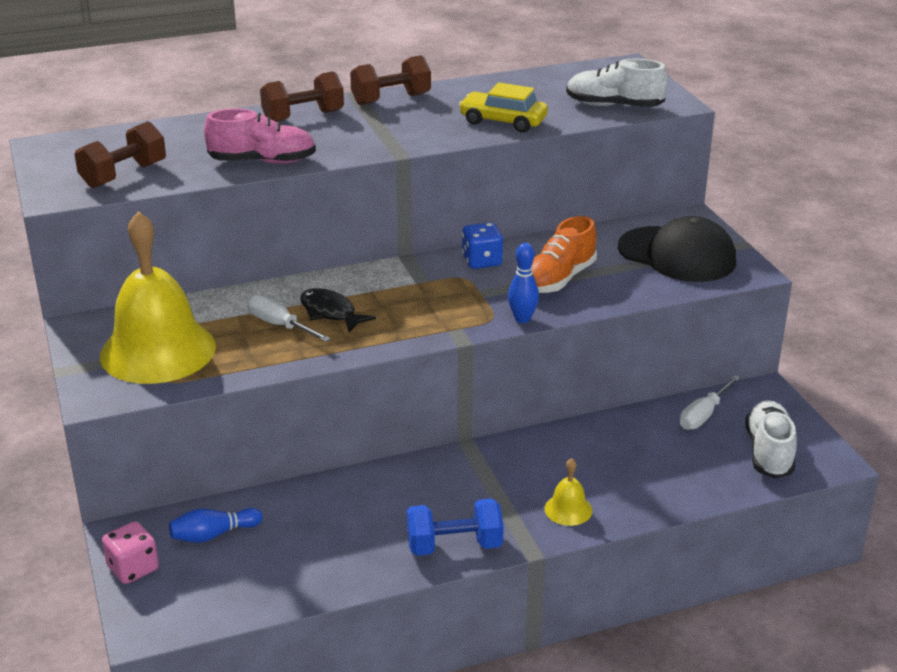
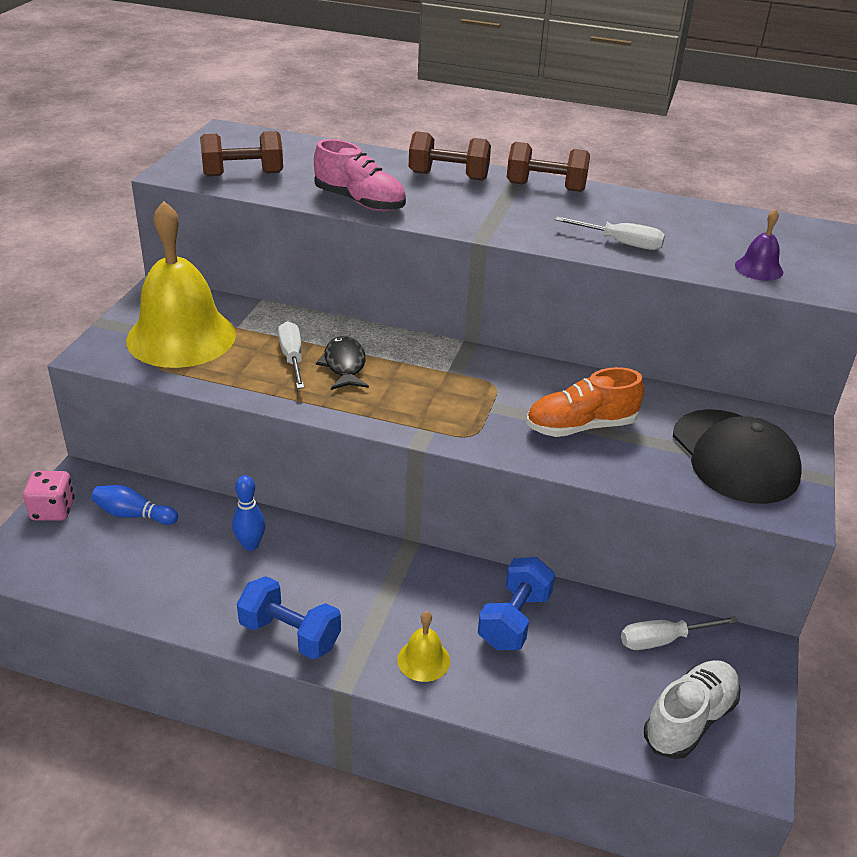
camera: 35 degrees right, 5 degrees up
yellow car [459,82,548,133] -> white screwdriver [555,217,665,250]
blue dice [462,222,503,269] -> none
blue bowling pin [508,243,539,323] -> blue bowling pin moved to [232,475,265,551]
white shoe [566,58,668,107] -> purple bell [735,209,783,281]
none -> blue dumbbell [478,557,555,650]

